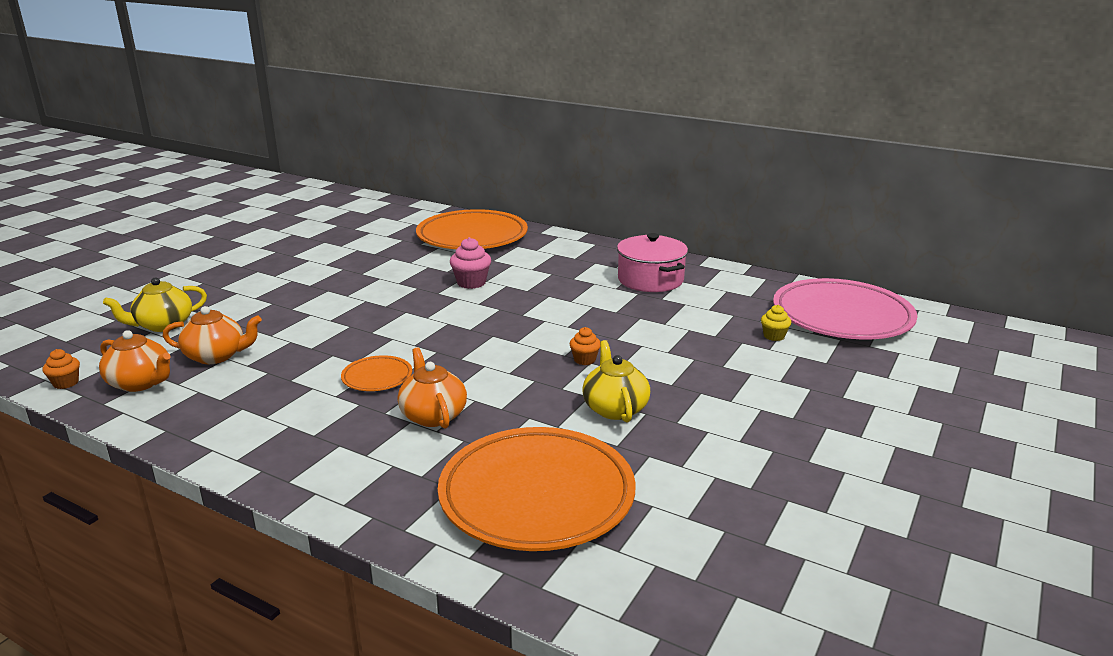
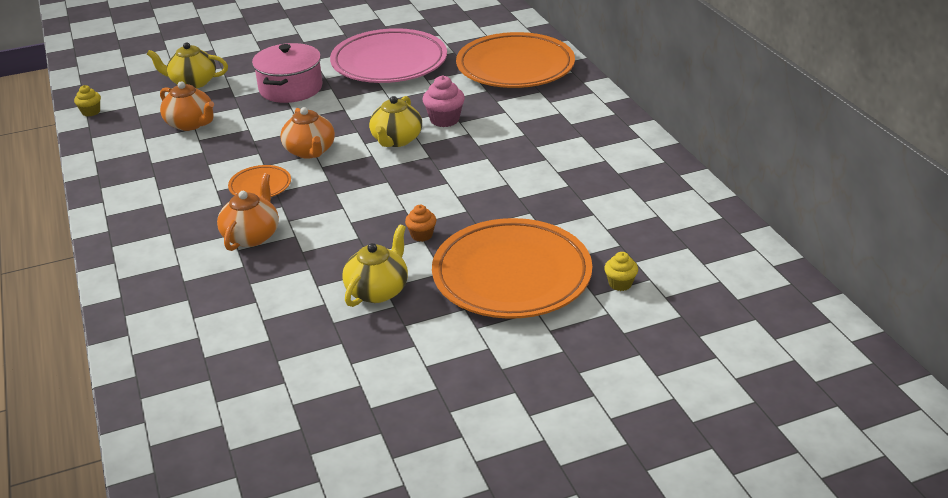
camera: 40 degrees right, 10 degrees up
orange cupcake [43,349,80,389] -> yellow cupcake [74,85,101,116]
orange teapot [99,330,171,392] -> orange teapot moved to [280,107,335,159]
orange plate [438,427,636,551] -> orange plate moved to [432,218,592,319]
pink pot [617,233,688,292] -> pink pot moved to [252,43,322,103]
pink plate [773,278,918,339] -> pink plate moved to [330,28,447,83]
none -> yellow teapot [369,96,422,147]

